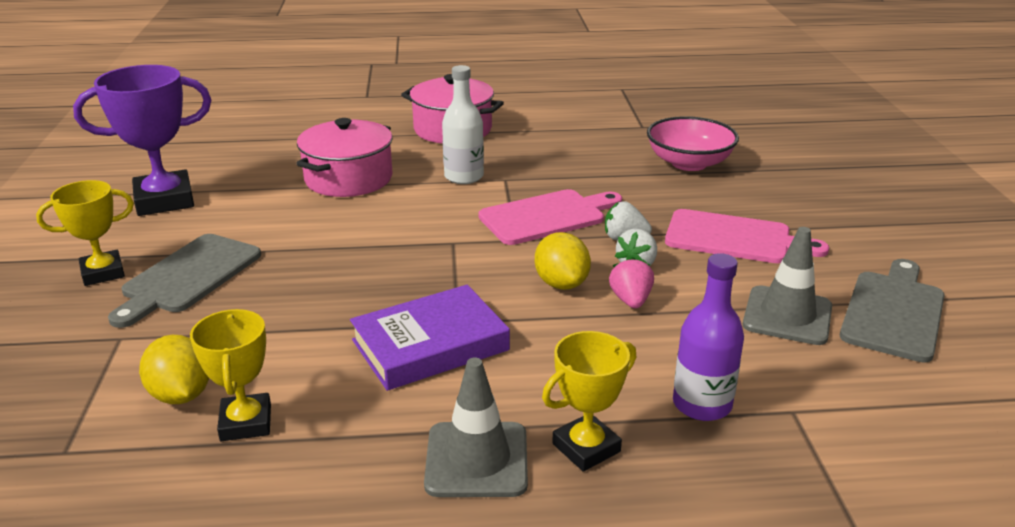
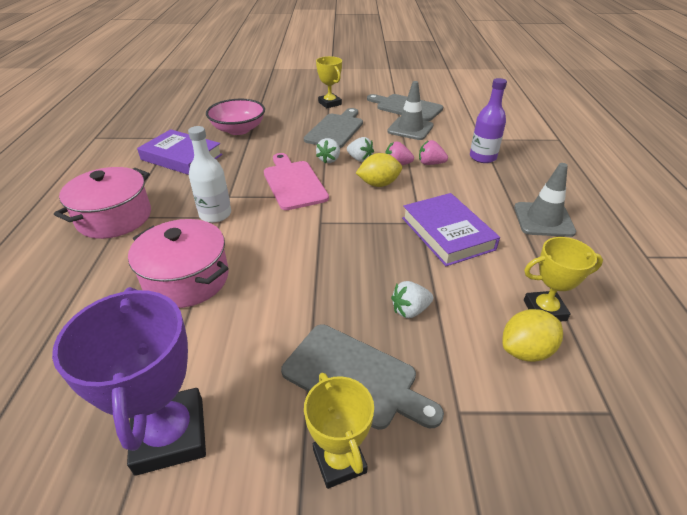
camera: 85 degrees left, 10 degrees up
yellow trophy [542,331,636,472] -> yellow trophy moved to [316,56,342,108]
pink cutting board [665,209,829,263] -> grey cutting board [304,108,363,148]
none -> purple book [137,129,223,175]
none -> white strawberry [391,281,433,318]
none -> pink strawberry [419,140,448,165]

